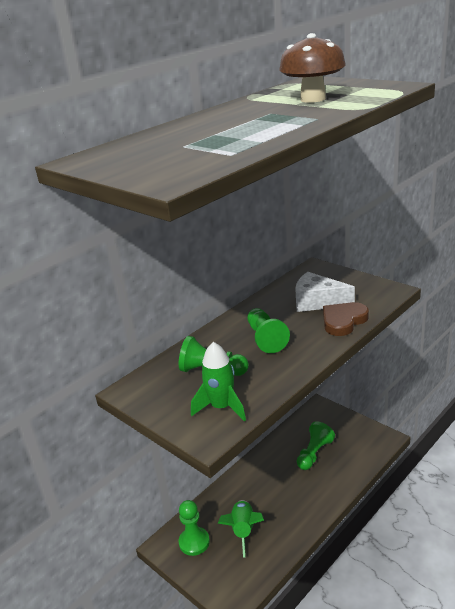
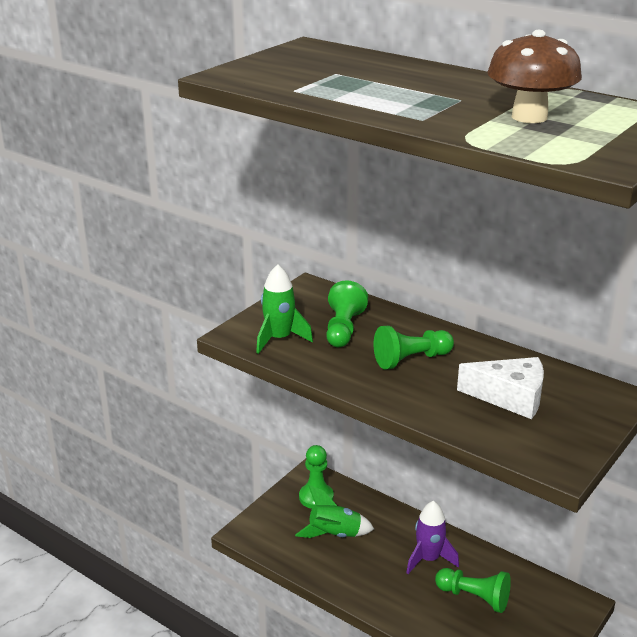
camera: 80 degrees right, 0 degrees up
white cheese [295,272,355,312] -> white cheese turned 90 degrees clockwise [457,357,544,419]
brown heart [323,302,369,336] -> none
none -> purple rocket [406,501,459,574]

